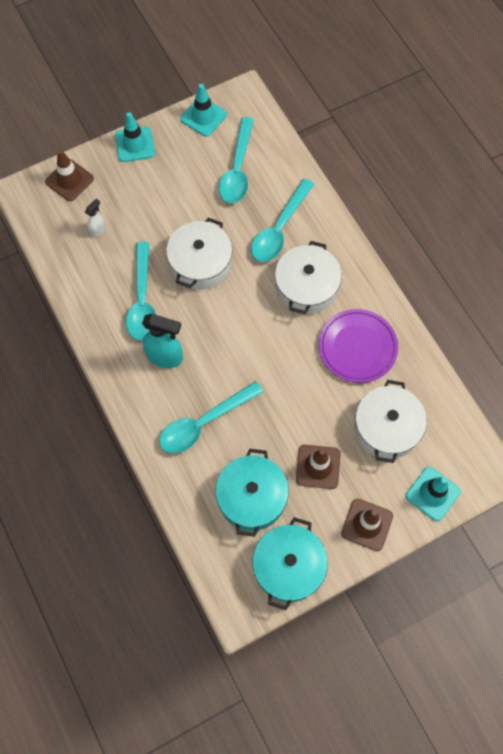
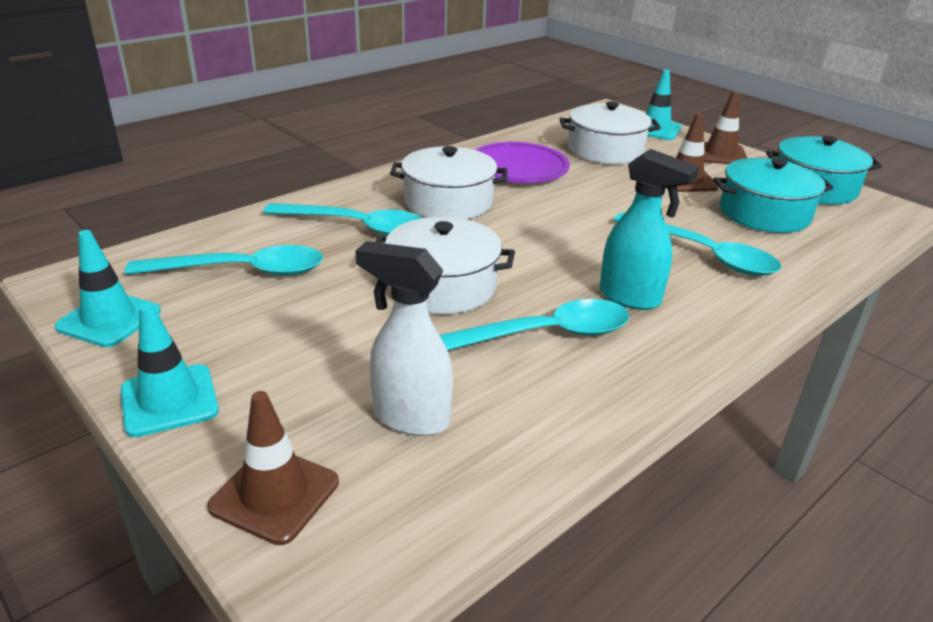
camera: 105 degrees left, 35 degrees down
white spray bottle [85,199,106,238] -> white spray bottle [355,241,453,436], size x1.88
turquoise spray bottle [142,314,183,368] -> turquoise spray bottle turned 120 degrees clockwise [600,149,699,310]

